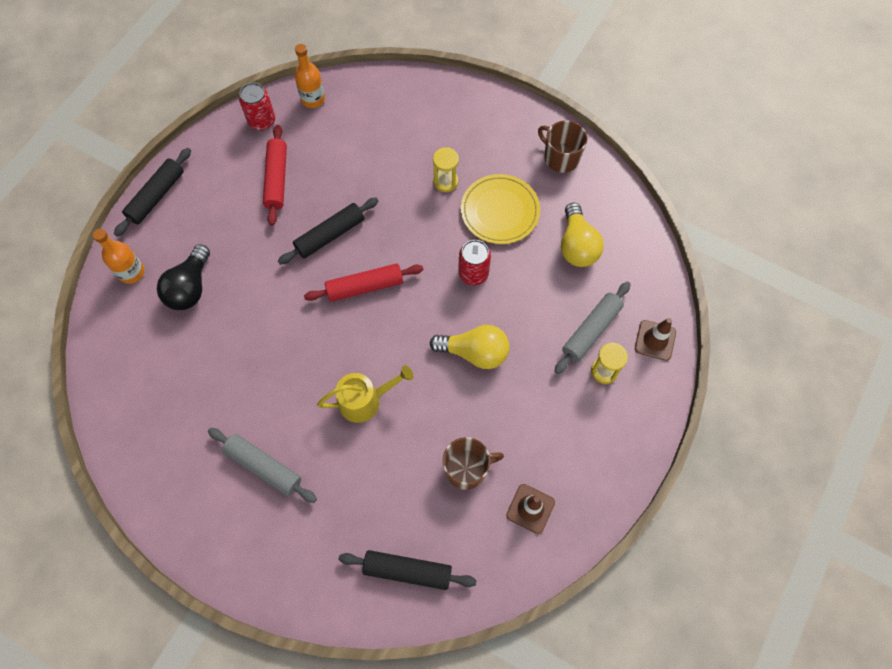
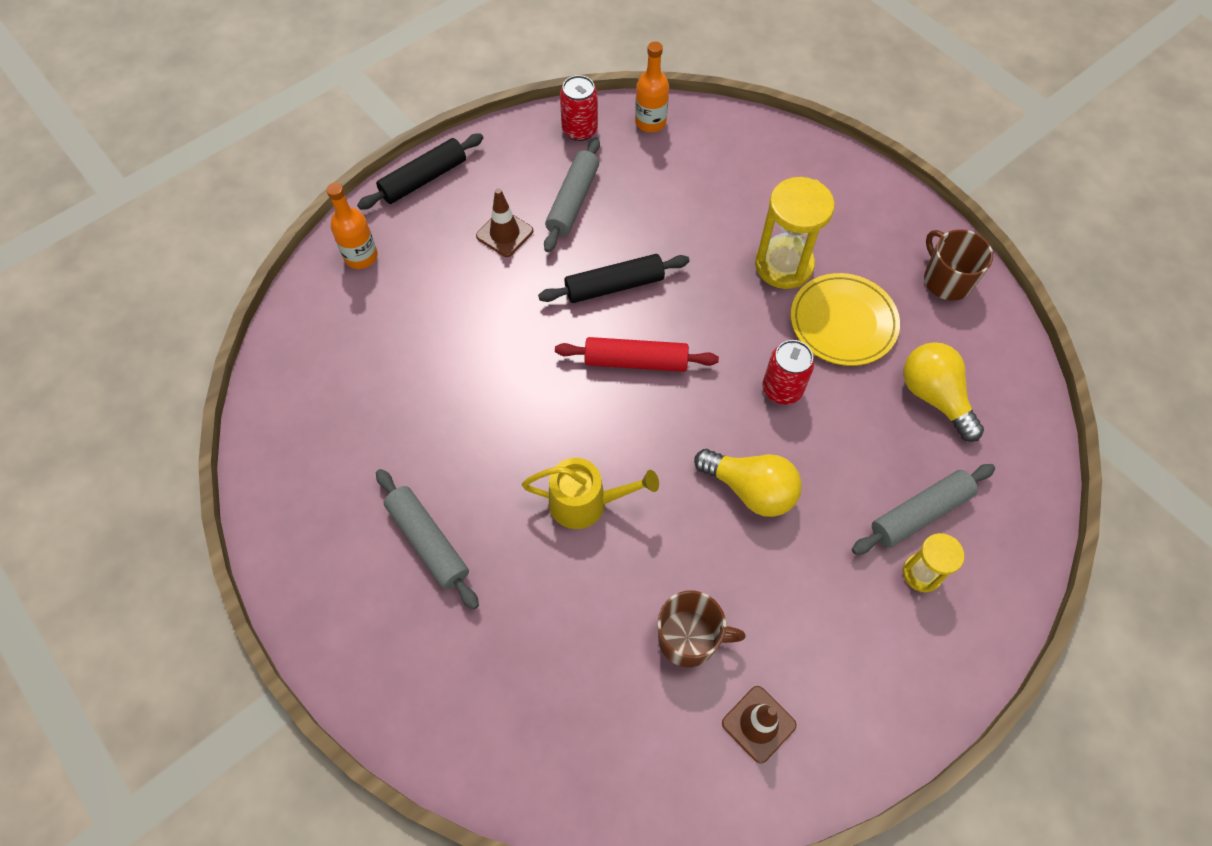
camera: 20 degrees right, 5 degrees down
black light bulb [157,244,210,310] -> none
red rolling pin [263,125,287,226] -> grey rolling pin [544,137,600,252]
black rolling pin [339,550,476,590] -> none
yellow hourglass [433,147,459,192] -> yellow hourglass [755,177,835,289], size x1.75
yellow light bulb [561,203,604,267] -> yellow light bulb turned 135 degrees clockwise [903,342,984,442]
brown traffic cone [635,318,676,361] -> brown traffic cone moved to [476,188,534,257]

